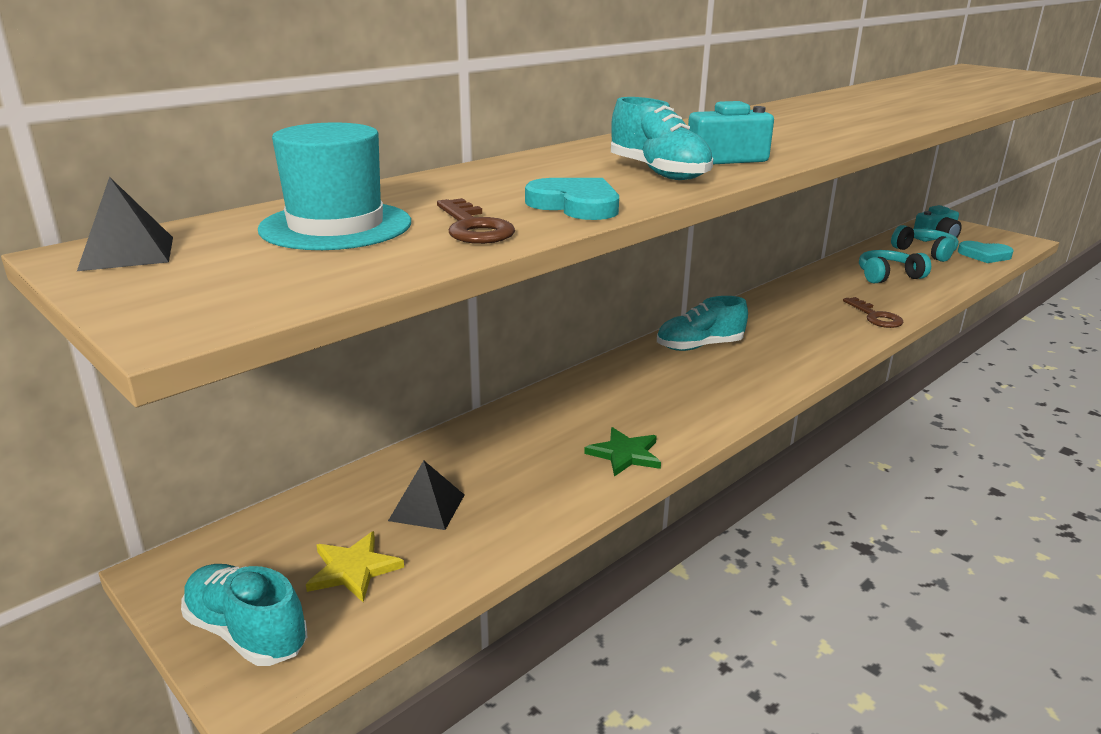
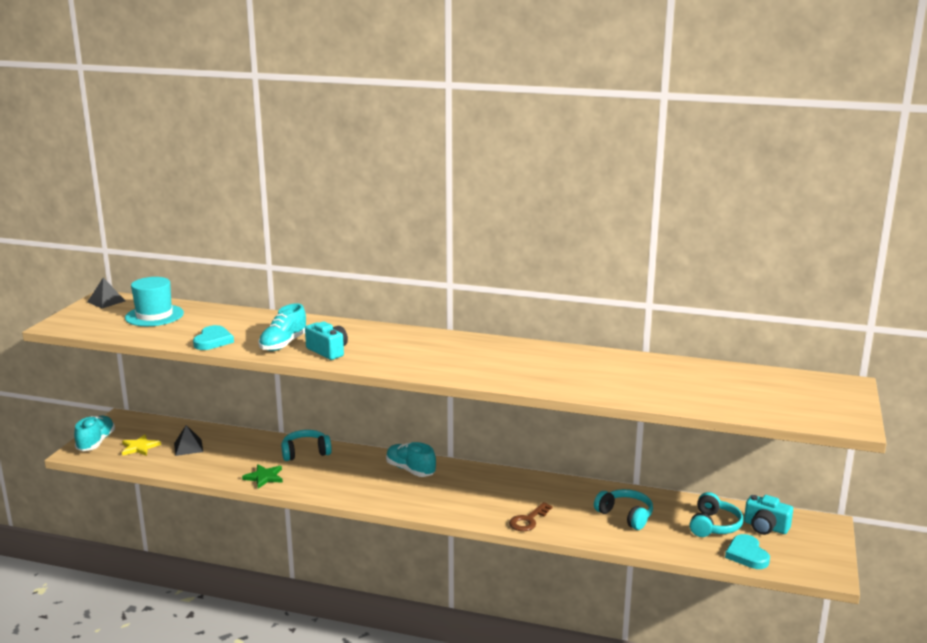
camera: 60 degrees right, 5 degrees down
brown key [437,198,515,244] -> none
none -> turquoise headphones [281,430,332,461]

